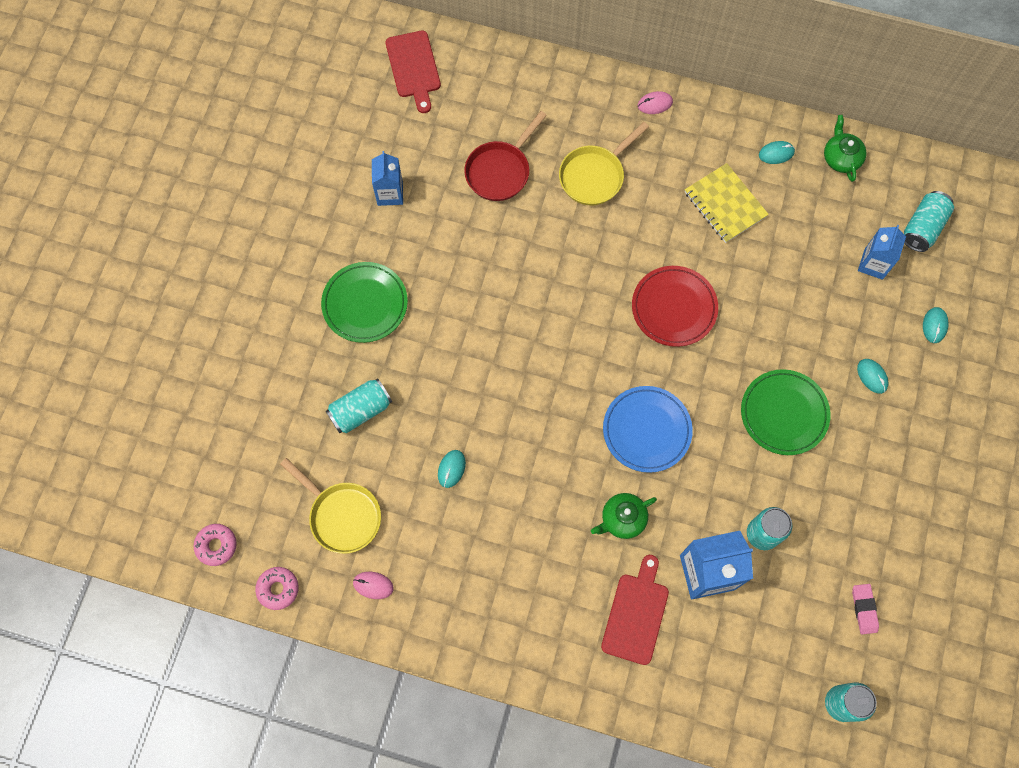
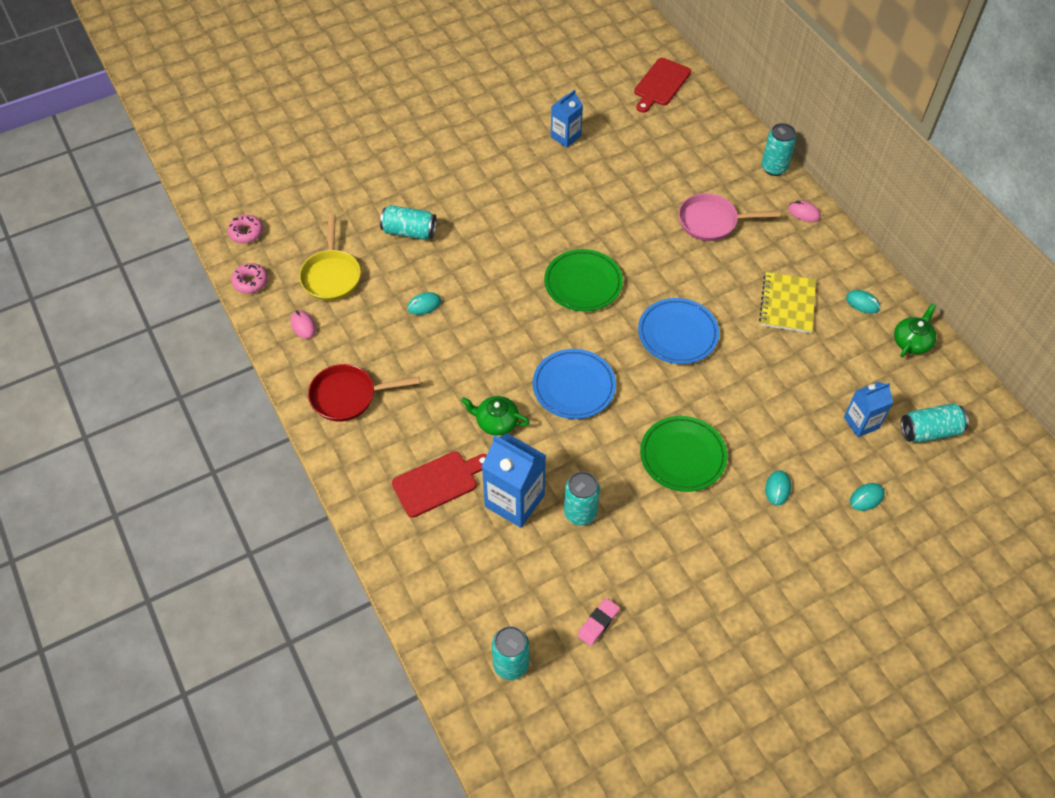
camera: 45 degrees right, 15 degrees down
green plate [321,262,408,343] -> green plate moved to [544,249,623,312]
red pan [464,111,547,201] -> red pan moved to [308,364,420,422]
yellow pan [559,122,649,205] -> pink pan [679,193,781,241]
red plate [632,266,718,347] -> blue plate [638,298,719,364]
none -> turquoise can [761,123,796,176]

